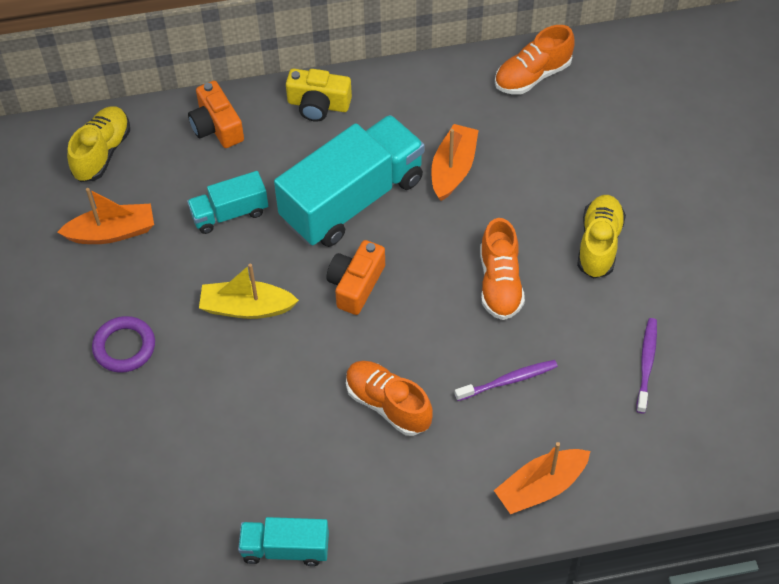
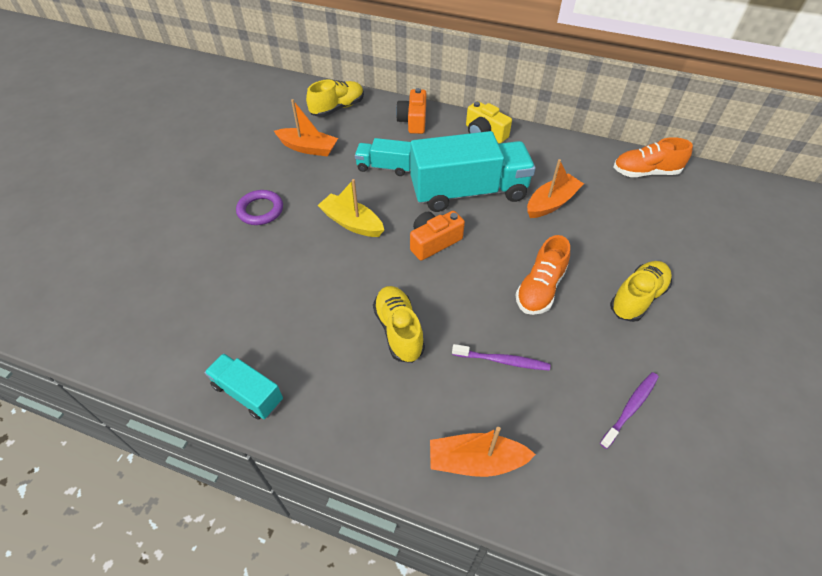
camera: 30 degrees right, 5 degrees down
orange shoe [346,361,433,436] -> yellow shoe [373,286,425,363]

